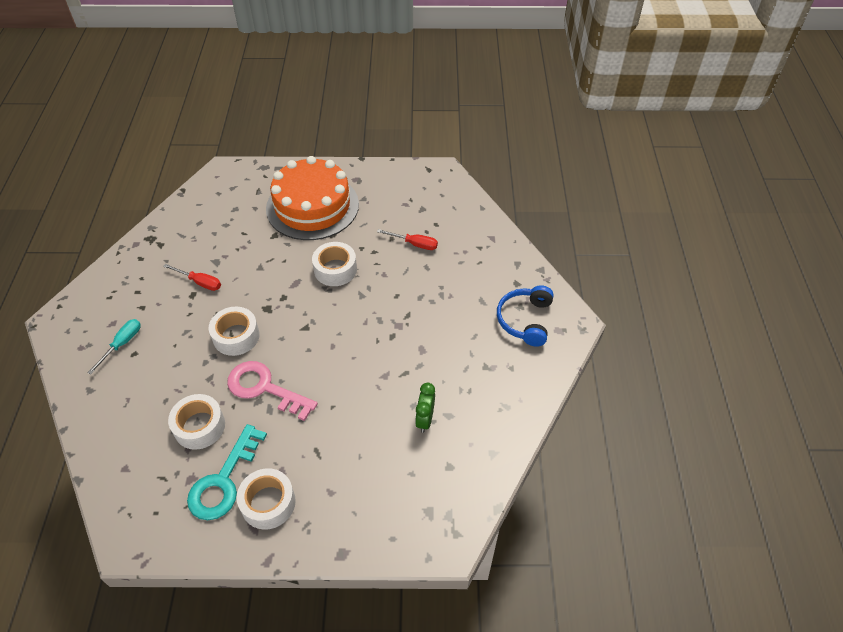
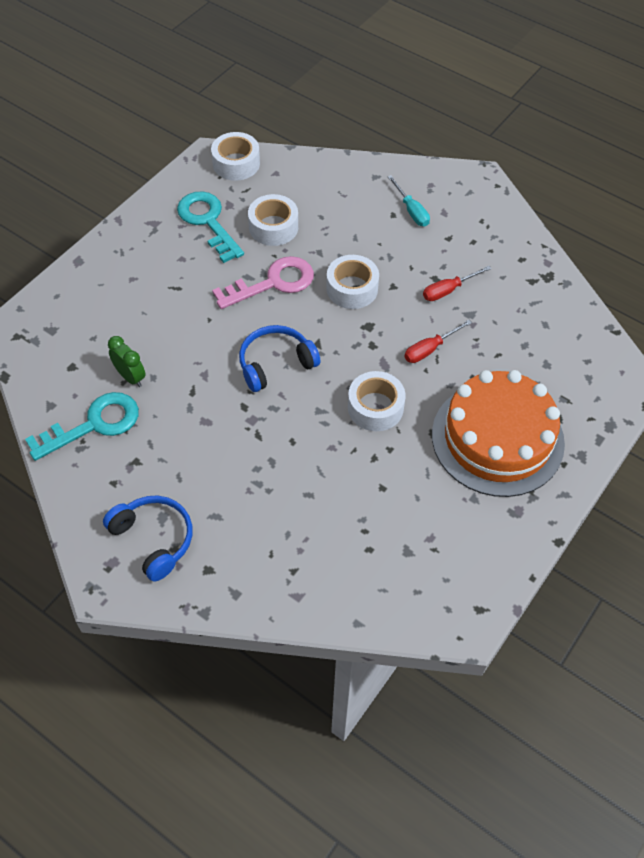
camera: 125 degrees right, 5 degrees up
white tape [237,468,296,529] -> white tape moved to [211,132,260,181]
red screwdriver [377,229,438,250] -> red screwdriver moved to [404,320,472,363]
none -> turquoise key [25,392,139,461]
none -> blue headphones [239,325,321,392]

